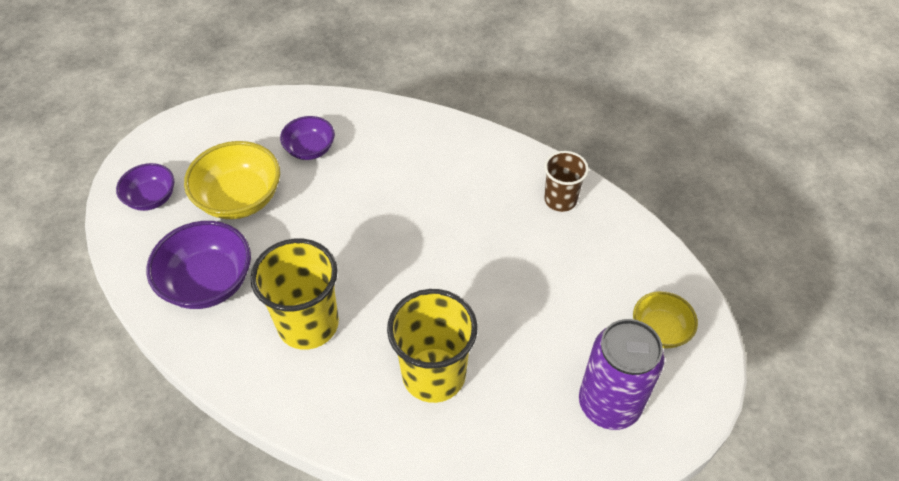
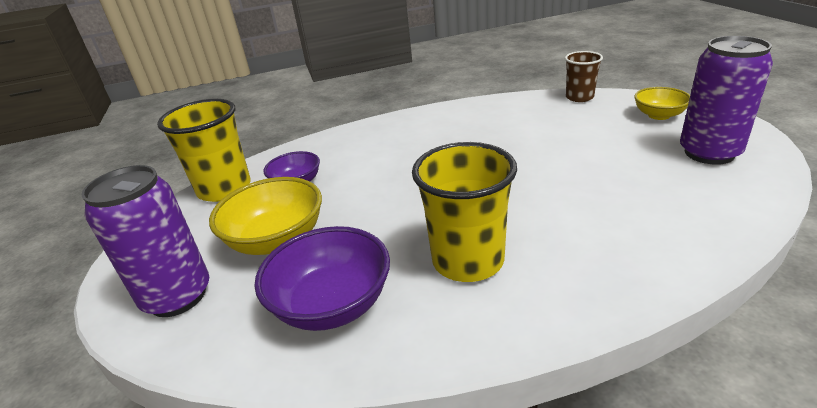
camera: 40 degrees left, 20 degrees down
purple bowl [116,163,174,211] -> purple can [81,165,209,317]
yellow cup [387,289,477,403] -> yellow cup moved to [157,99,251,202]
brown cup [544,151,589,212] -> brown cup moved to [565,51,603,102]

